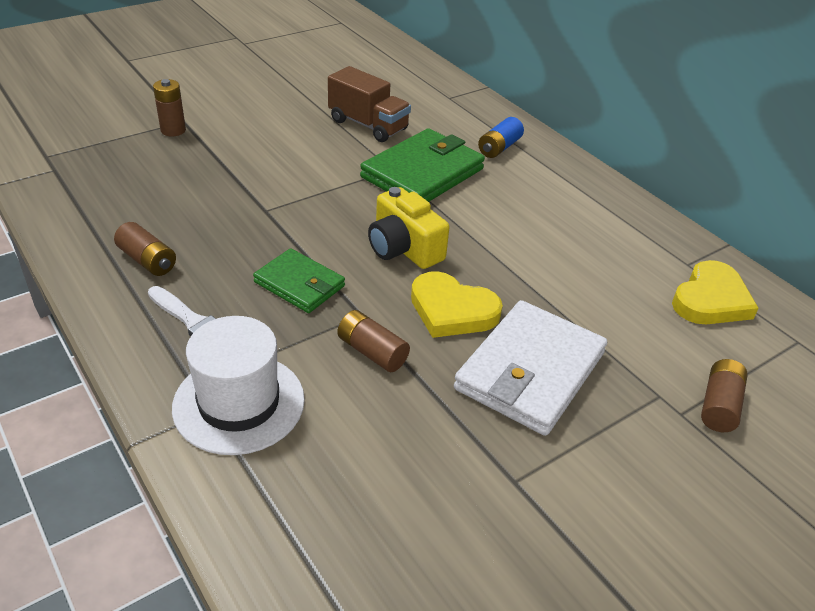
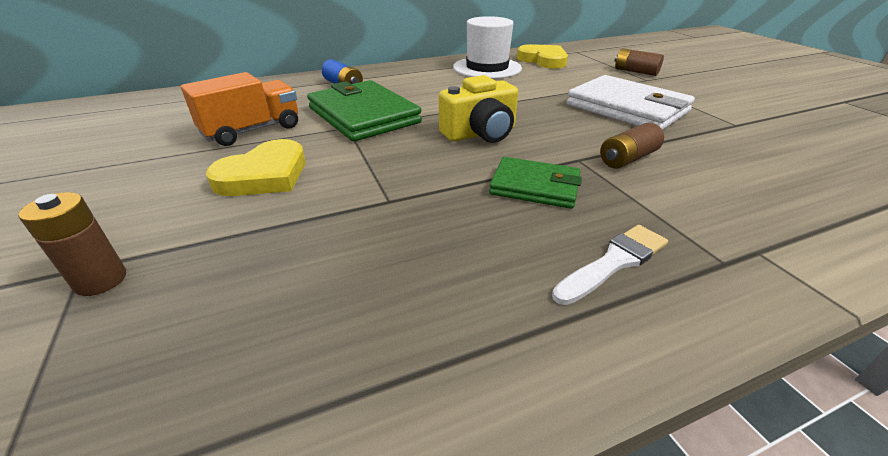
camera: 75 degrees left, 5 degrees down
brown battery [114,222,176,276] -> none
white hat [172,316,305,455] -> white hat moved to [453,16,522,79]
green wallet [253,248,345,313] -> green wallet turned 60 degrees clockwise [489,157,582,209]
brown truck [328,66,411,142] -> orange truck [181,72,298,146]
yellow heart [411,271,503,338] -> yellow heart moved to [206,139,306,196]

